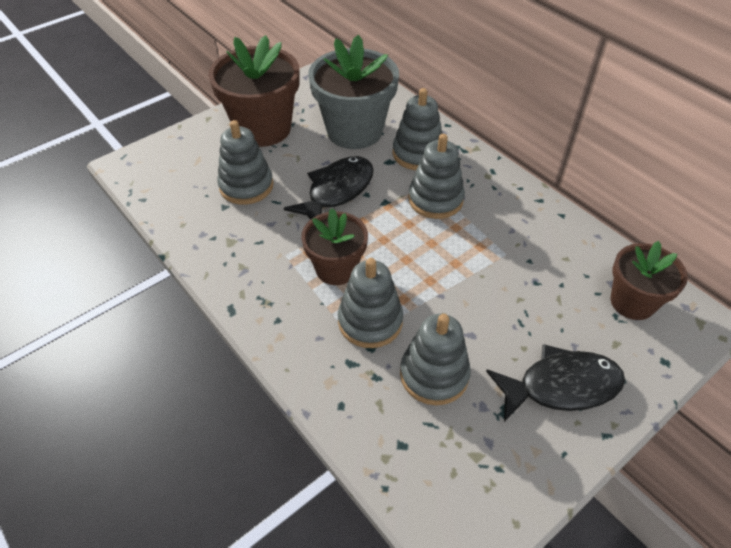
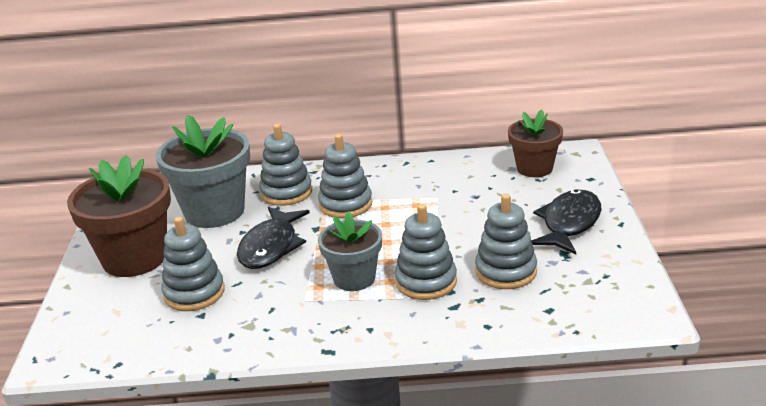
camera: 50 degrees left, 20 degrees down
black fish [284,156,374,220] -> black fish turned 150 degrees counterclockwise [237,207,310,269]
brown flower pot [301,208,368,285] -> grey flower pot [318,211,382,291]

